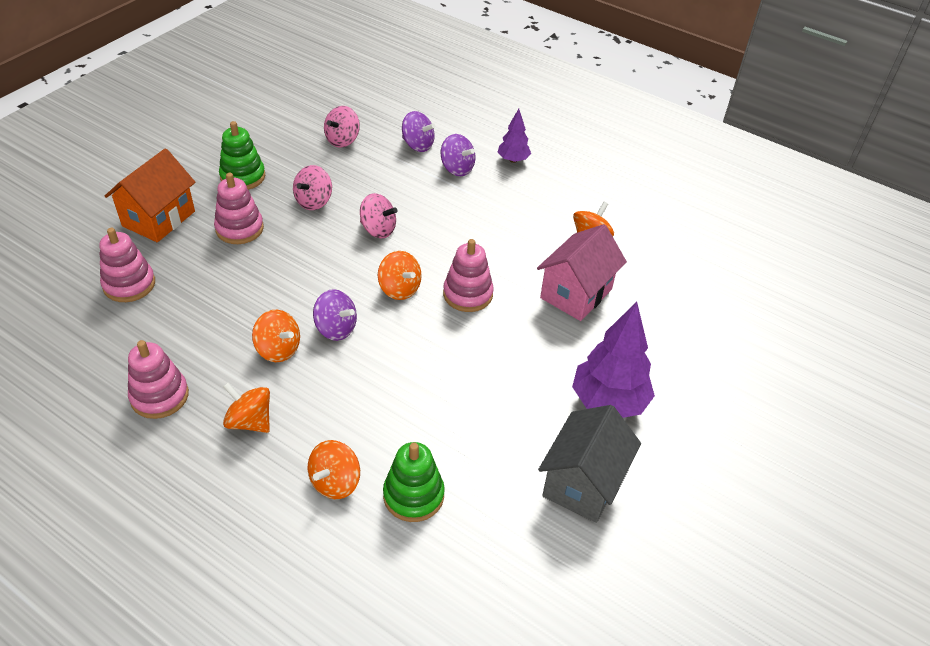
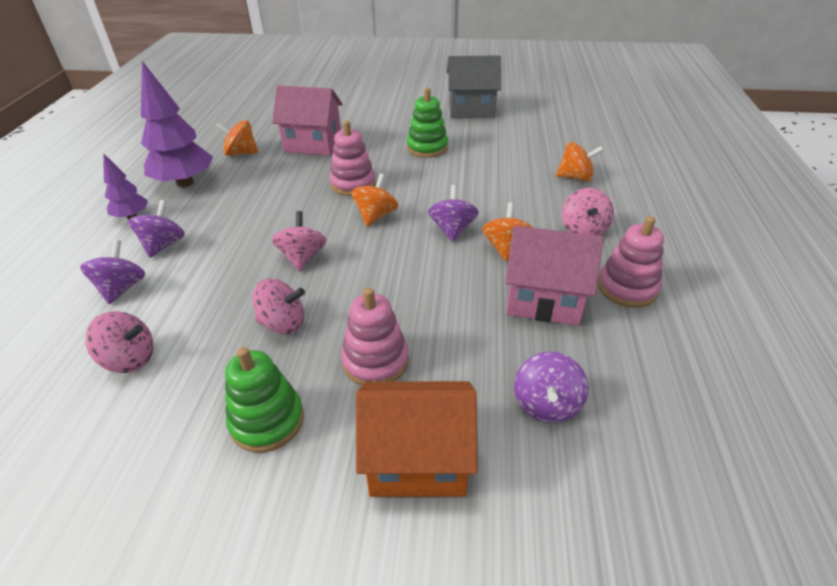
camera: 115 degrees left, 5 degrees down
pink stacking toy [99,228,155,302] -> purple spinning top [514,352,588,423]
orange spinning top [223,382,270,433] -> pink spinning top [562,188,614,236]
green stacking toy [383,442,445,522] -> green stacking toy moved to [407,88,448,158]
purple tree [572,302,655,418] -> purple tree moved to [141,61,213,187]
none -> pink house [505,226,603,326]

